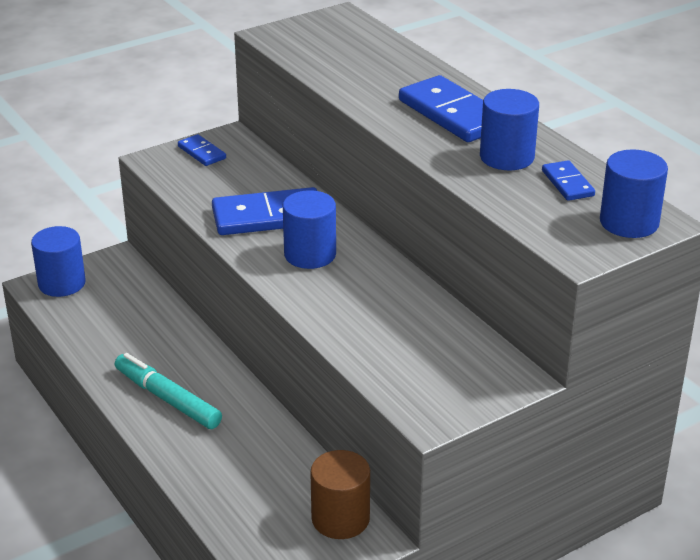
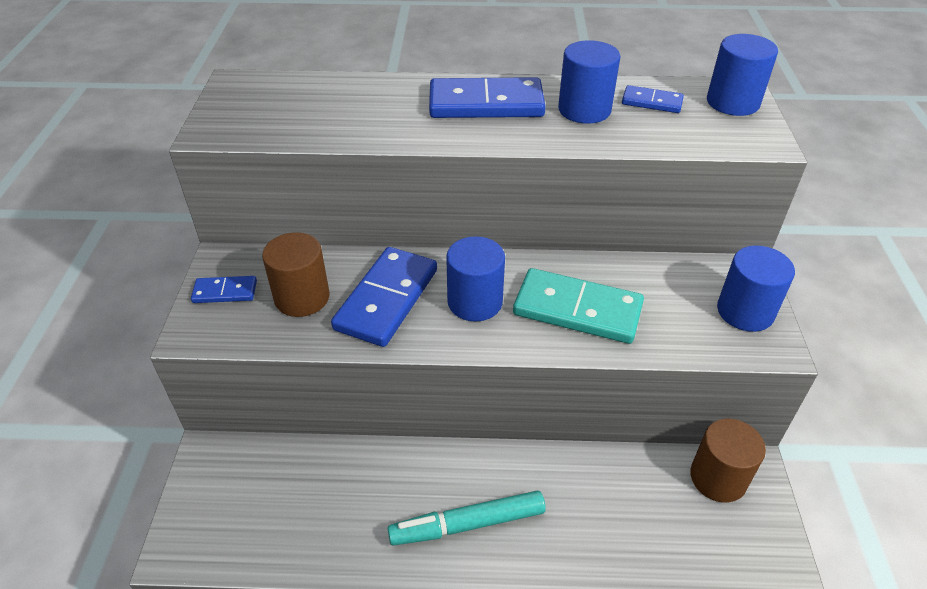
camera: 55 degrees left, 10 degrees up
blue cylinder [31,226,86,297] -> blue cylinder moved to [717,246,795,332]
none -> brown cylinder [262,232,330,317]
none -> turquoise domino [513,268,644,344]

